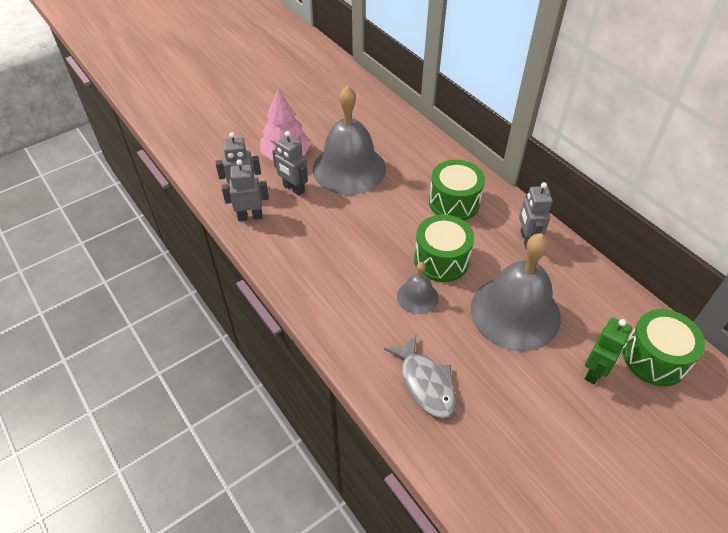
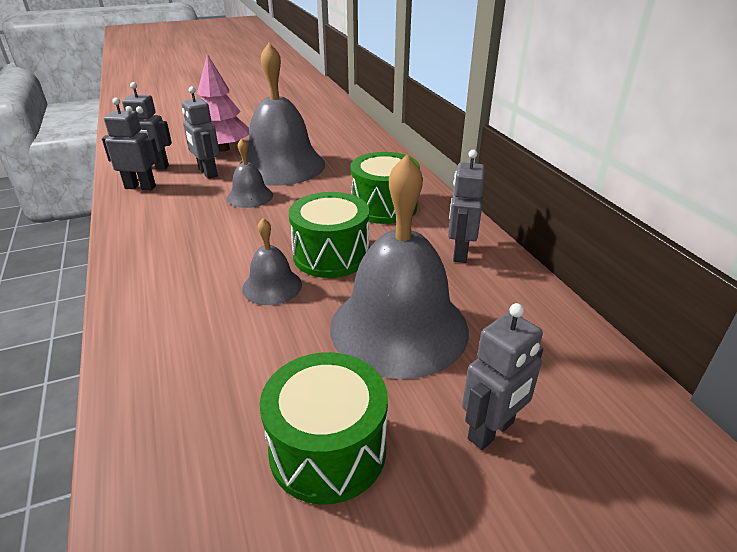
camera: 15 degrees right, 15 degrees down
grey fish [384,335,457,418] -> none
green robot [585,317,632,384] -> grey robot [462,303,543,450]
green drum [623,309,705,386] -> green drum moved to [260,352,388,505]
none -> grey bell [227,138,273,208]

